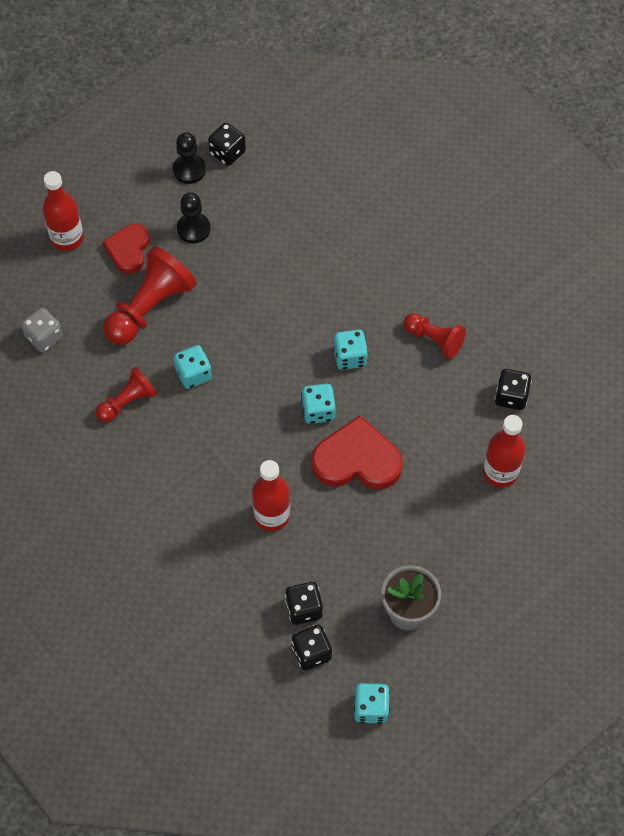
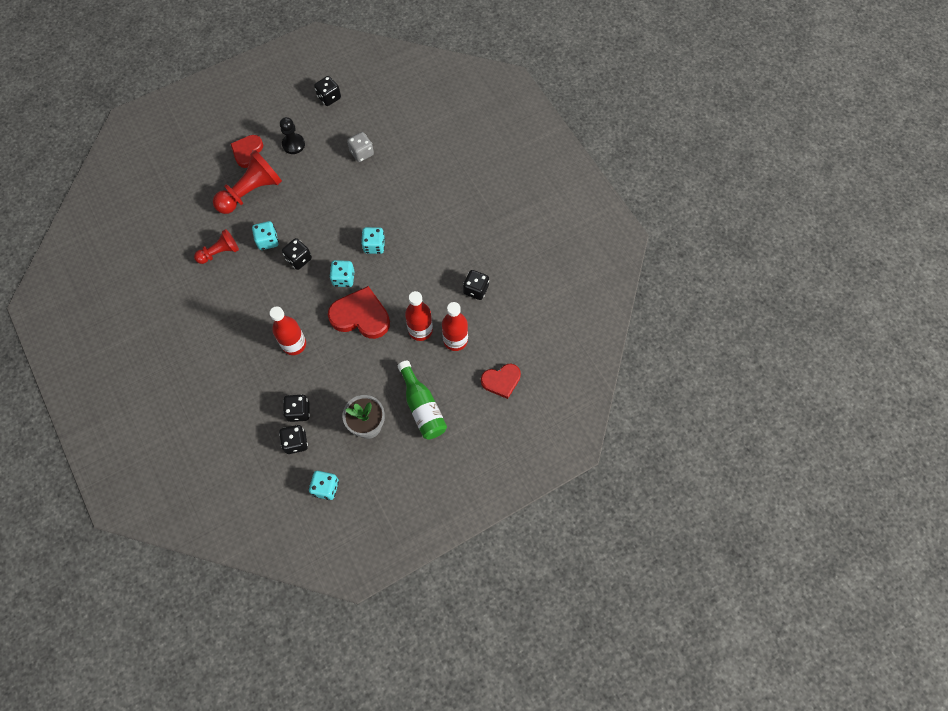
camera: 10 degrees right, 5 degrees up
grey dice [21,307,63,353] -> grey dice moved to [347,132,374,162]
red bottle [43,171,84,251] -> red bottle moved to [405,291,433,341]
black pawn [173,132,206,184] -> none
red pawn [404,313,466,359] -> none
none -> black dice [282,238,312,270]
none -> green bottle [398,360,447,440]
none -> red heart [481,364,521,399]

